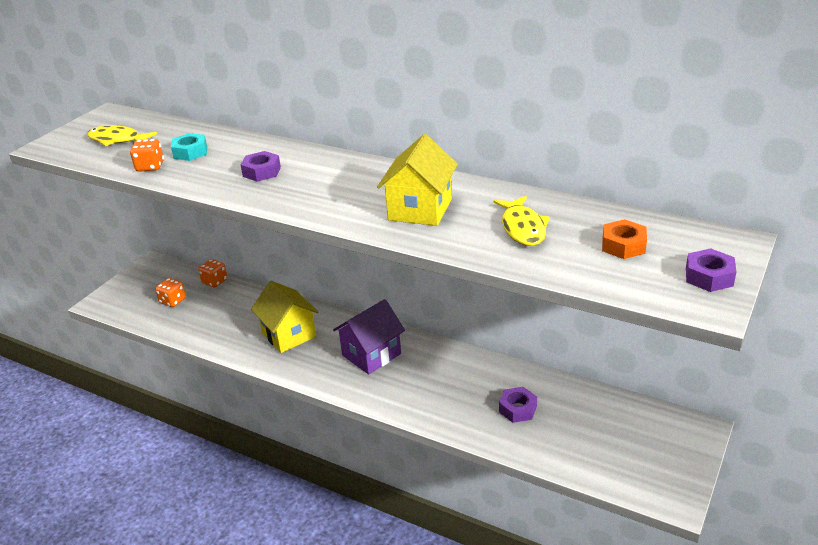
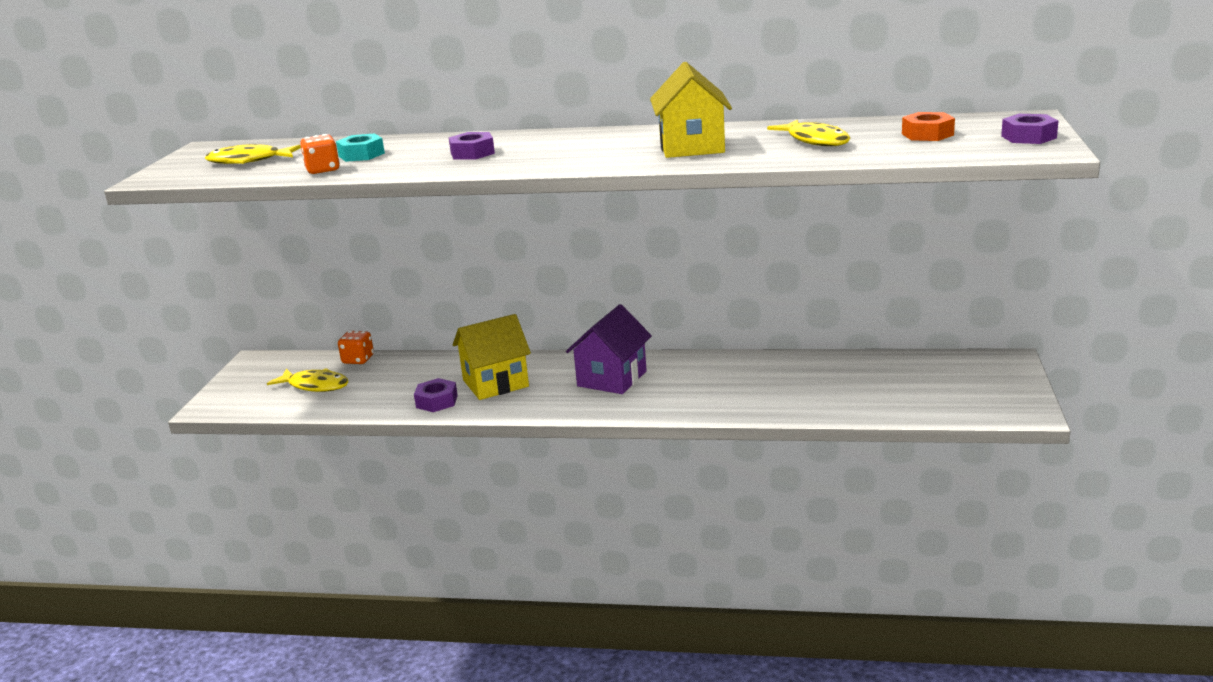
camera: 20 degrees left, 10 degrees down
orange dice [155,278,186,307] -> yellow fish [267,368,349,392]
yellow house [251,281,318,353] -> yellow house turned 60 degrees counterclockwise [453,314,531,400]
purple nut [499,387,537,423] -> purple nut moved to [414,378,458,412]

